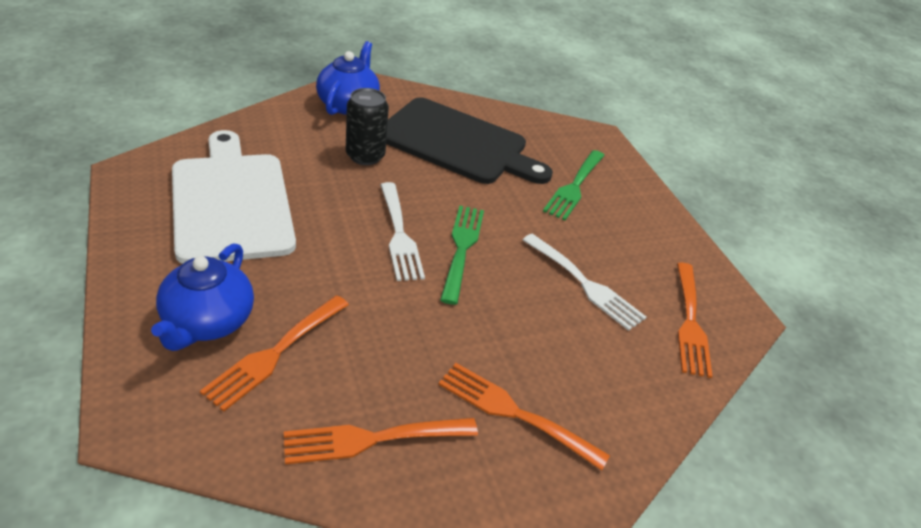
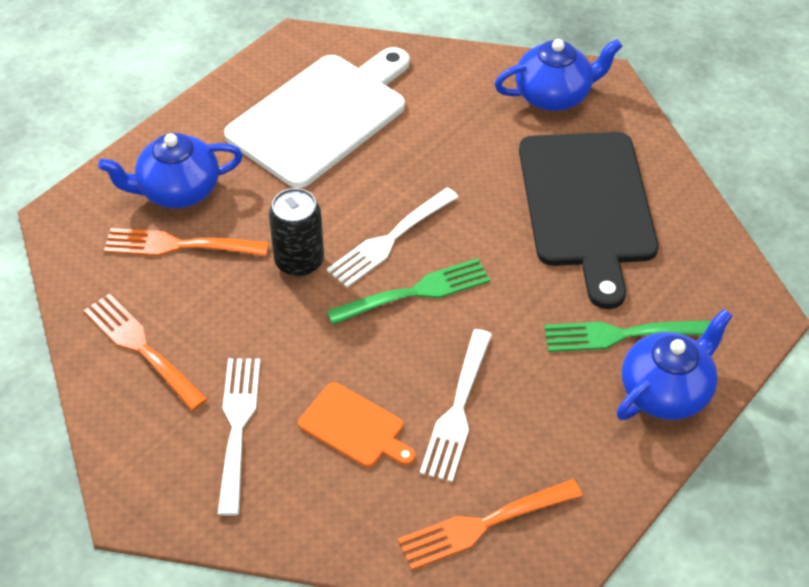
camera: 65 degrees right, 10 degrees up
black can [346,88,389,165] -> black can moved to [269,188,324,277]
orange fork [438,363,610,470] -> white fork [218,358,260,516]
none -> orange cutting board [298,382,415,467]
none -> blue teapot [616,309,733,420]

